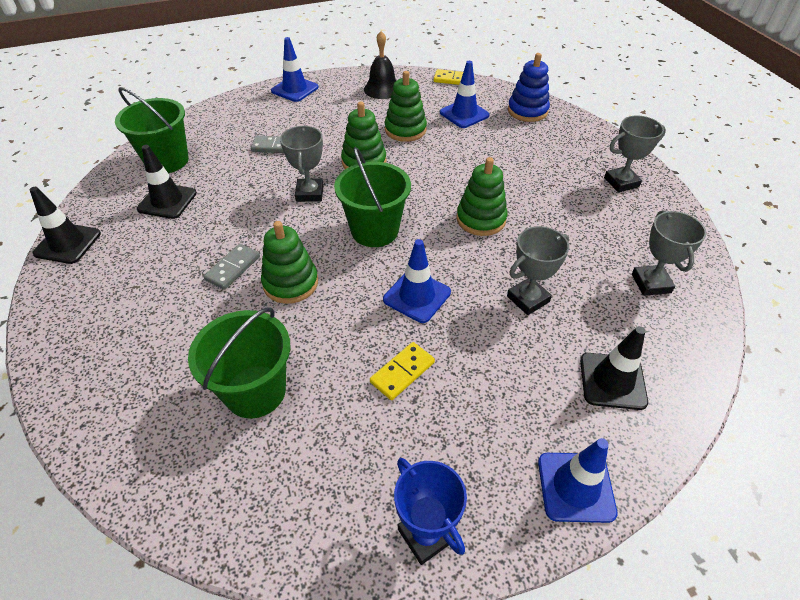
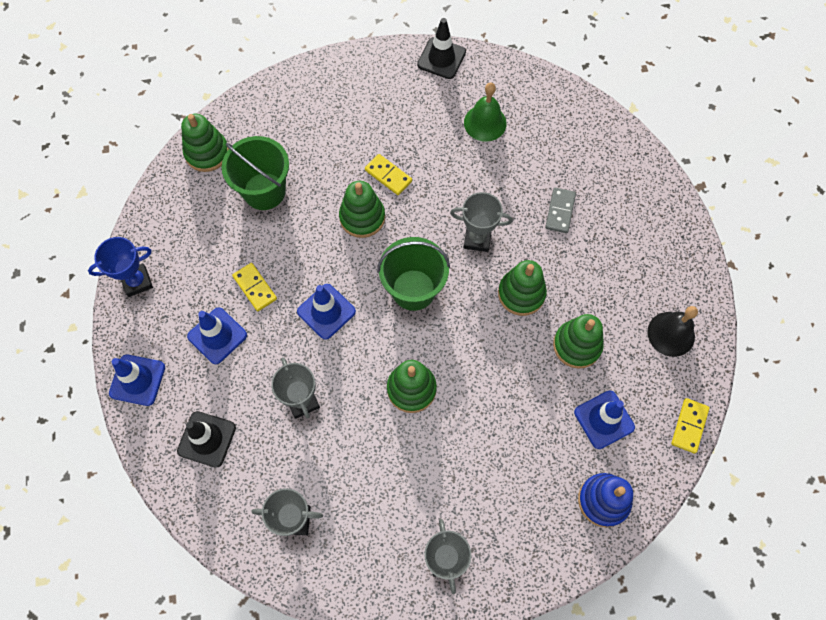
camera: 100 degrees right, 20 degrees up
green bucket [115,87,189,173] -> none
black traffic cone [137,145,197,219] -> green bell [464,83,507,142]
grey domino [203,244,260,290] -> yellow domino [365,154,412,195]
blue traffic cone [271,37,318,102] -> blue traffic cone moved to [187,307,247,364]
none -> green stacking toy [181,114,229,172]

